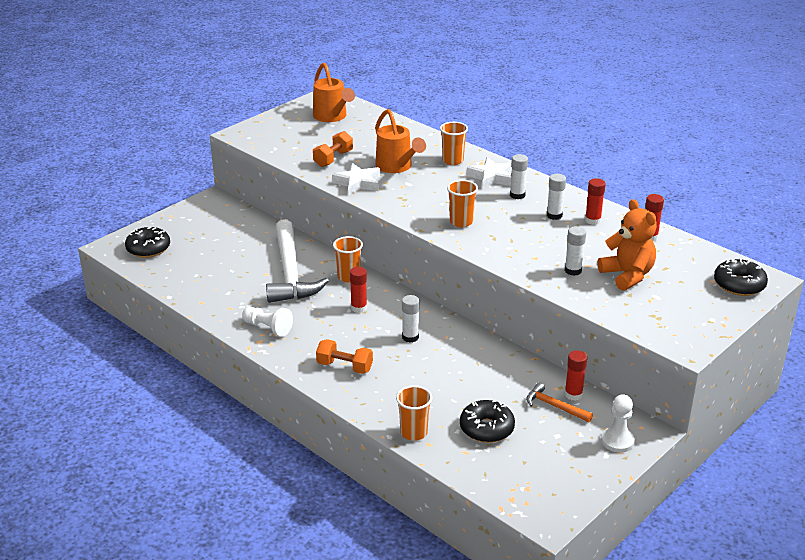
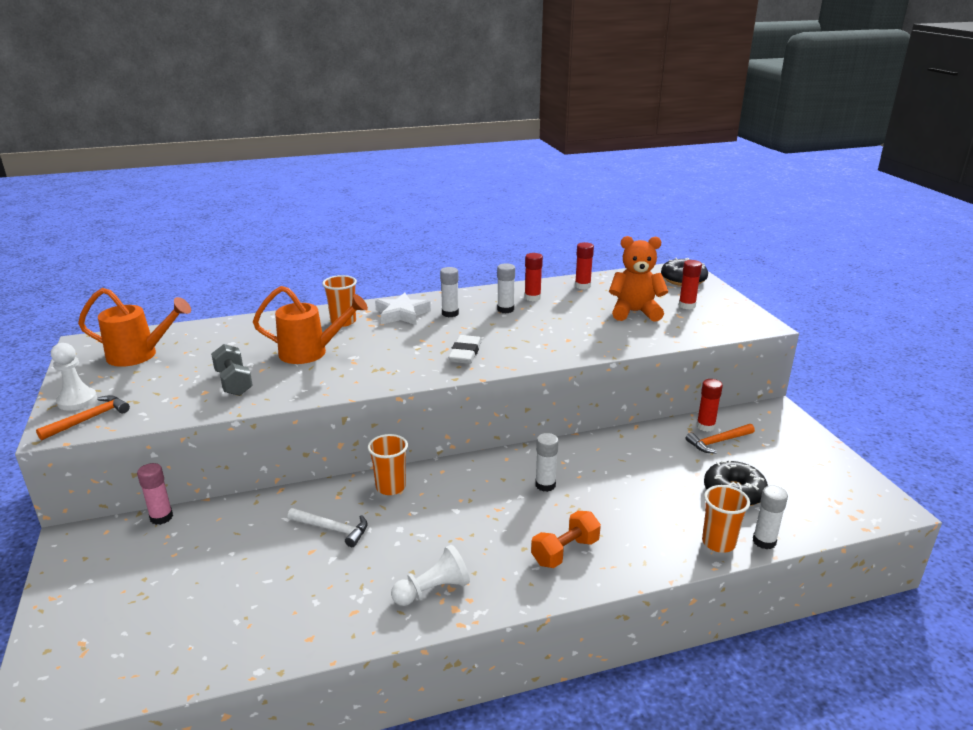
camera: 60 degrees left, 5 degrees down
black donut [125,227,170,258] -> none
white hammer [266,219,329,303] -> white hammer [288,508,368,547], size x0.45
orange dumbbell [313,131,353,167] -> grey dumbbell [211,344,253,396]
white star [332,163,380,196] -> none
red glue stick [350,267,367,313] -> red glue stick moved to [679,260,702,309]
orange cup [447,180,478,227] -> white eraser [448,335,482,364]
white glue stick [565,226,586,276] -> white glue stick moved to [753,485,788,549]
white pawn [601,394,635,453] -> white pawn moved to [51,343,97,411]
none -> orange hammer [36,395,130,440]
none -> pink glue stick [137,463,173,525]

